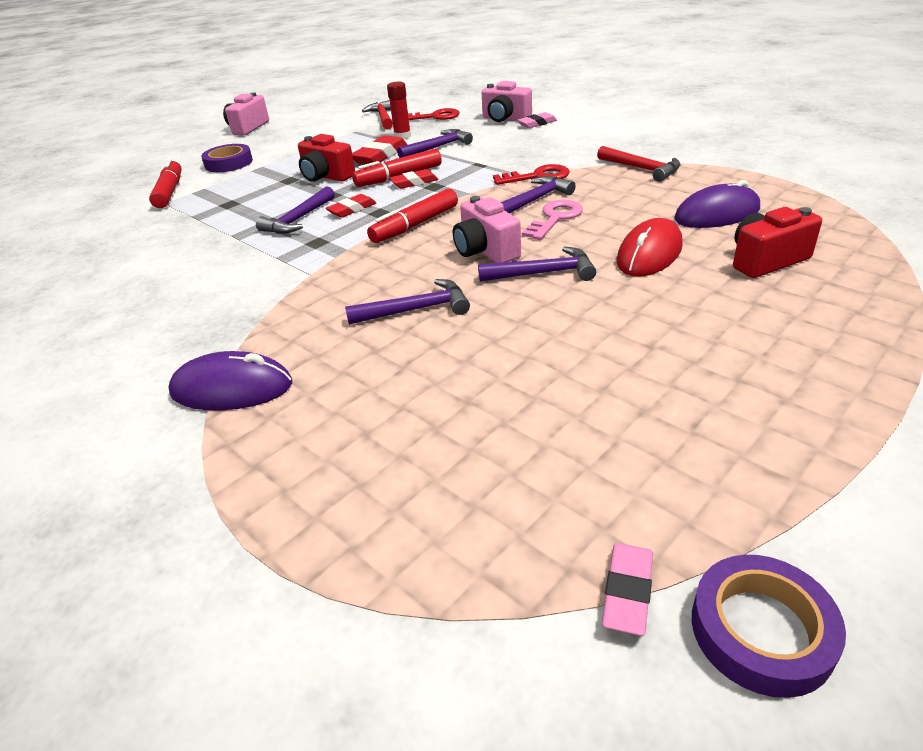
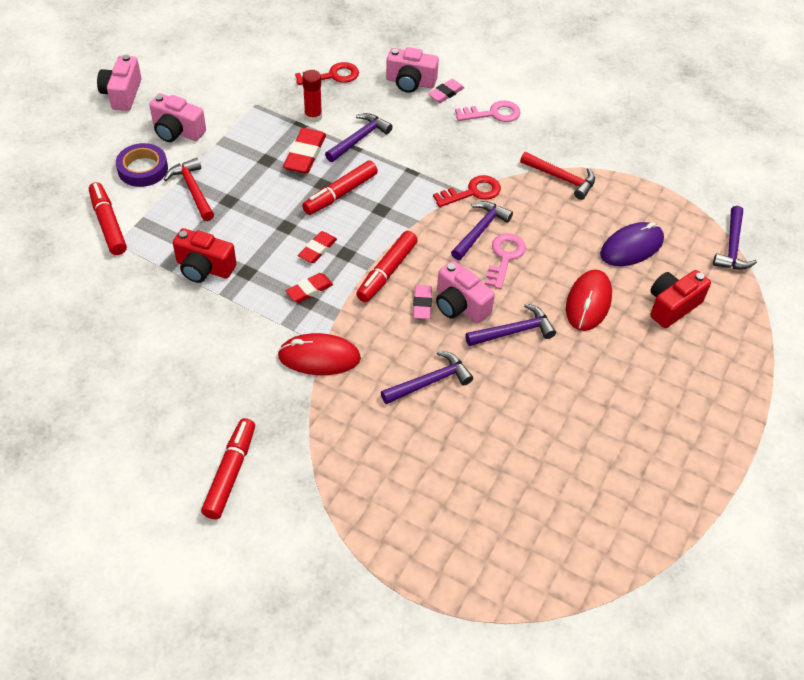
camera: 20 degrees left, 15 degrees up
purple mouse [168,351,292,410] -> none
purple hammer [256,186,335,234] -> purple hammer moved to [713,206,757,270]
red camera [298,134,355,182] -> red camera moved to [173,228,236,283]
red hammer [362,100,393,130] -> red hammer moved to [164,158,214,221]
red eraser [389,169,439,189] -> red eraser moved to [286,273,333,303]
pink eraser [602,543,653,636] -> pink eraser moved to [413,285,432,319]
purple tape [692,555,846,698] -> none
none -> pink camera [149,93,206,142]
none -> red marker [201,418,255,519]
none -> red mouse [278,333,361,375]
none -> pink key [455,100,521,122]

